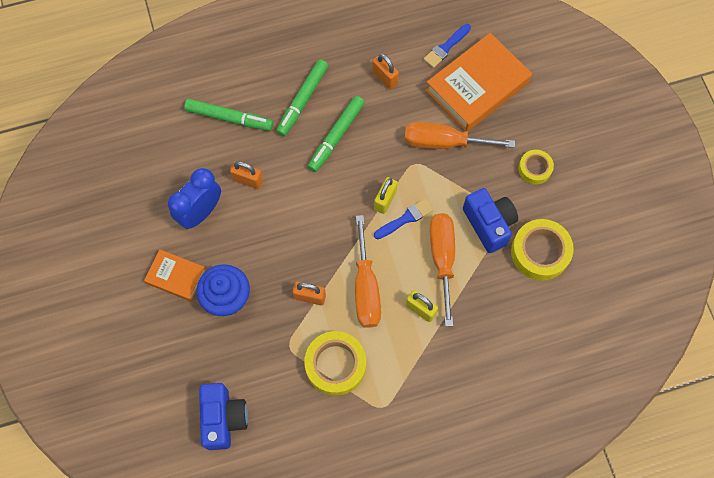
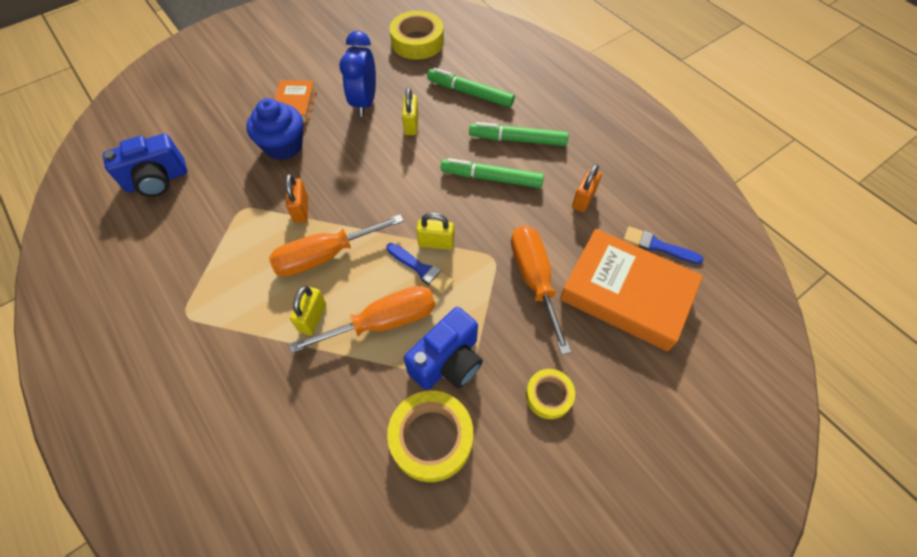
camera: 70 degrees right, 10 degrees down
blue clock [168,168,221,229] -> blue clock turned 105 degrees counterclockwise [339,31,376,117]
green marker [184,99,273,131] -> green marker turned 120 degrees clockwise [427,68,515,107]
orange padlock [230,161,263,189] -> yellow padlock [402,87,419,135]
yellow tape [304,331,366,396] -> yellow tape moved to [390,11,444,60]

